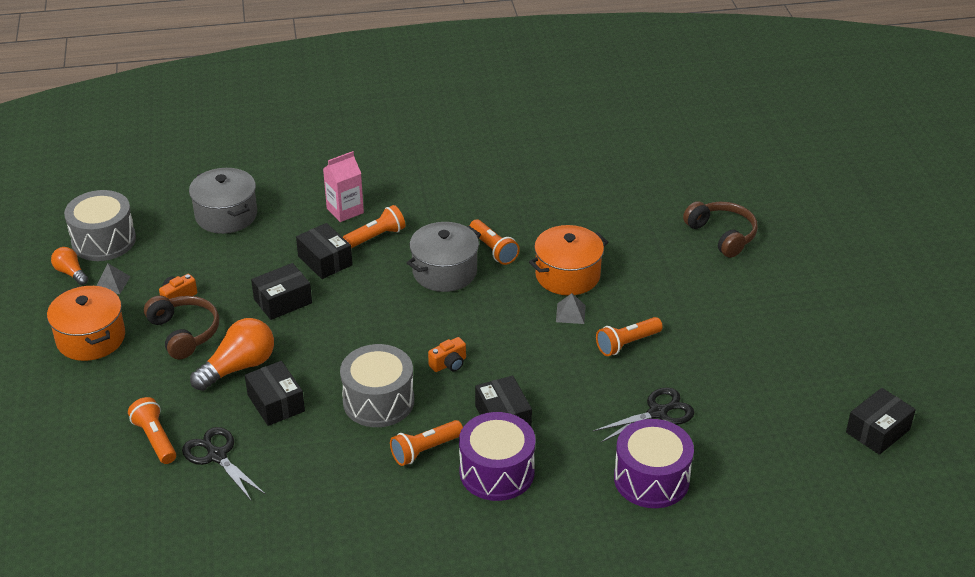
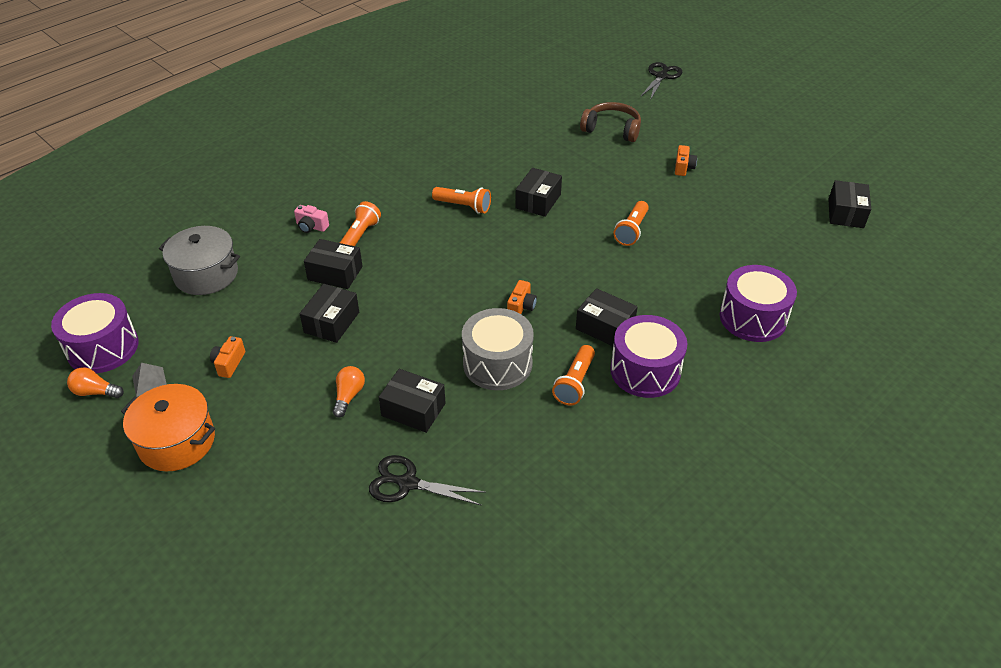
camera: 35 degrees left, 5 degrees up
grey drum [64,190,136,261] -> purple drum [51,293,139,373]
orange flashlight [128,397,176,464] -> none
brown headphones [144,296,219,359] -> none
orange light bulb [190,318,274,391] -> orange light bulb [333,366,365,418], size x0.56
pink carton [323,151,364,222] -> pink camera [294,205,329,233]
grey pot [407,222,481,292] -> none
orange pot [529,225,608,295] -> black box [515,168,562,217]
grey pyramid [556,293,586,324] -> none
black scissors [592,387,695,442] -> black scissors moved to [640,62,683,100]
none -> orange camera [675,145,697,176]

